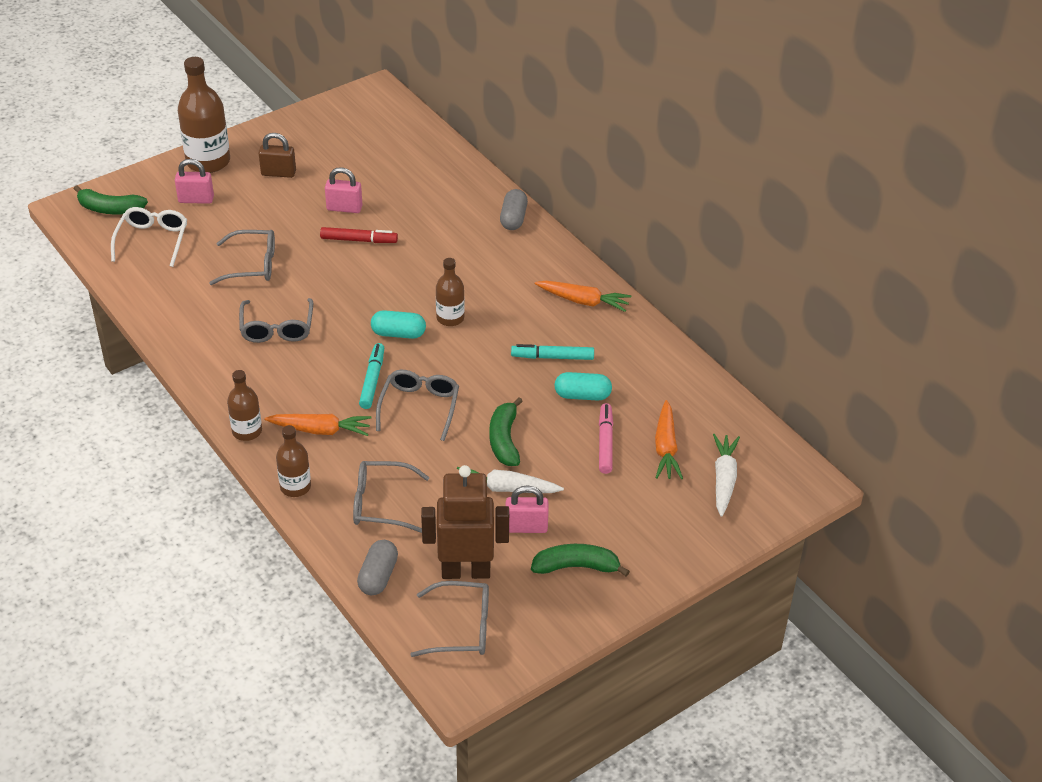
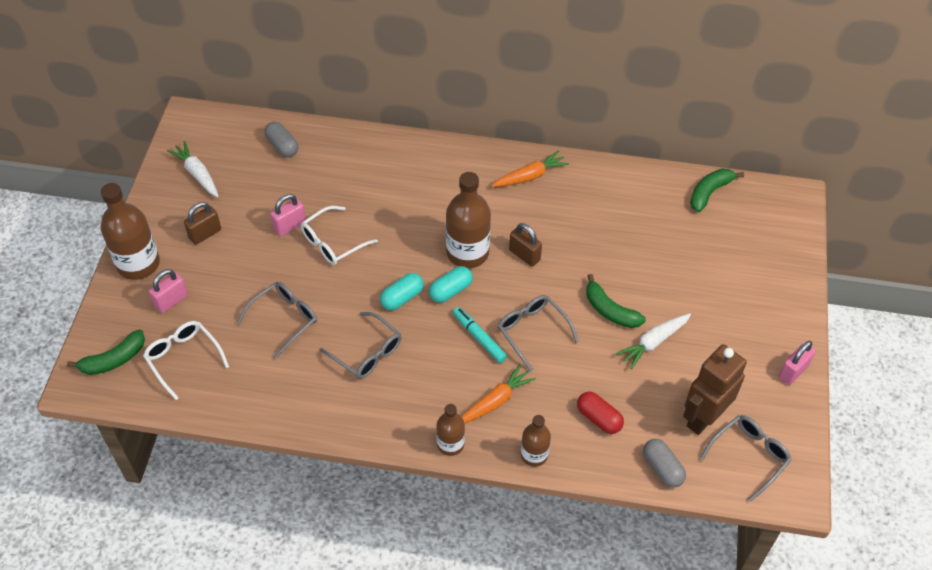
camera: 45 degrees left, 10 degrees up
red marker [320,227,398,243] -> white glasses [301,206,378,265]
grey glasses [353,461,430,533] -> red capsule [577,392,624,434]
brown bottle [436,258,465,326] -> brown bottle [446,172,491,268], size x1.74
grey capsule [500,189,528,230] -> grey capsule moved to [264,122,298,157]
pink padlock [506,485,549,533] -> pink padlock moved to [779,341,816,385]
turquoise marker [511,344,594,360] -> none
green banana [531,544,630,577] -> green banana moved to [690,169,744,212]
turquoise capsule [554,372,612,401] -> turquoise capsule moved to [380,273,424,310]
pink marker [599,403,613,474] -> none
orange carrot [655,400,683,479] -> none
white carrot [713,434,740,517] -> white carrot moved to [167,141,219,197]
none -> brown padlock [509,223,542,267]

